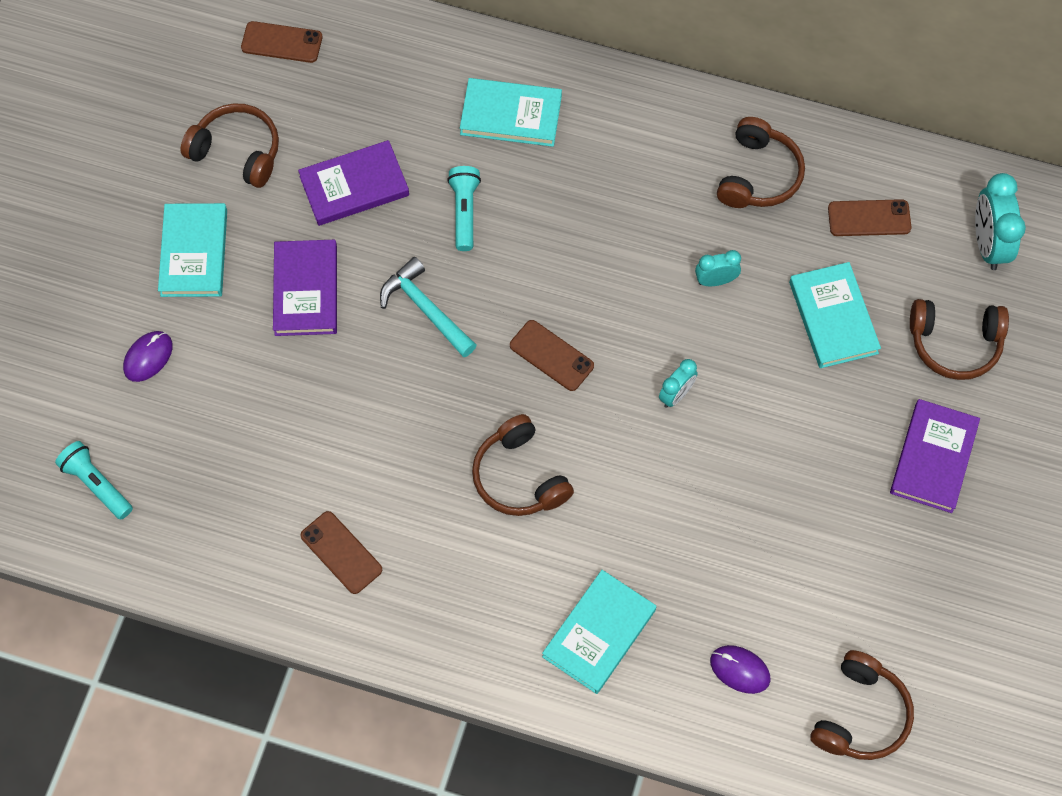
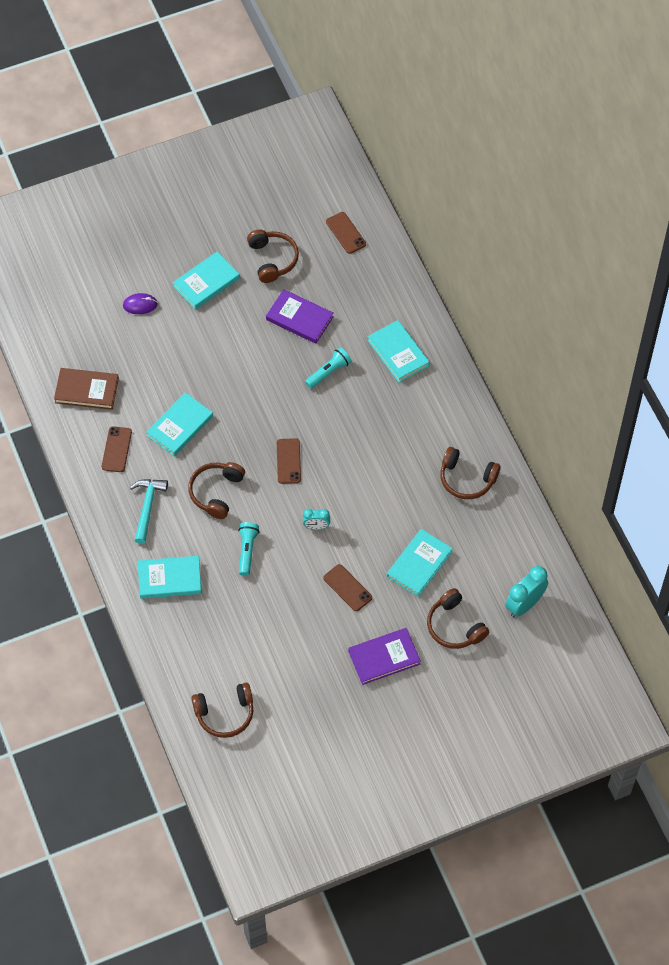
camera: 50 degrees right, 5 degrees down
turquoise flashlight [55,441,133,520] -> turquoise flashlight moved to [238,522,259,576]
purple book [273,240,337,336] -> none
turquoise hammer [380,257,477,357] -> turquoise hammer moved to [130,479,168,544]
turquoise clock [695,250,741,286] -> none
purple mouse [710,645,771,694] -> none
brown headphones [717,117,805,208] -> brown headphones turned 45 degrees clockwise [440,447,501,499]
brown phone [828,199,911,236] -> brown phone moved to [323,564,372,611]
none -> brown book [54,368,119,410]
none -> turquoise book [146,392,213,456]

